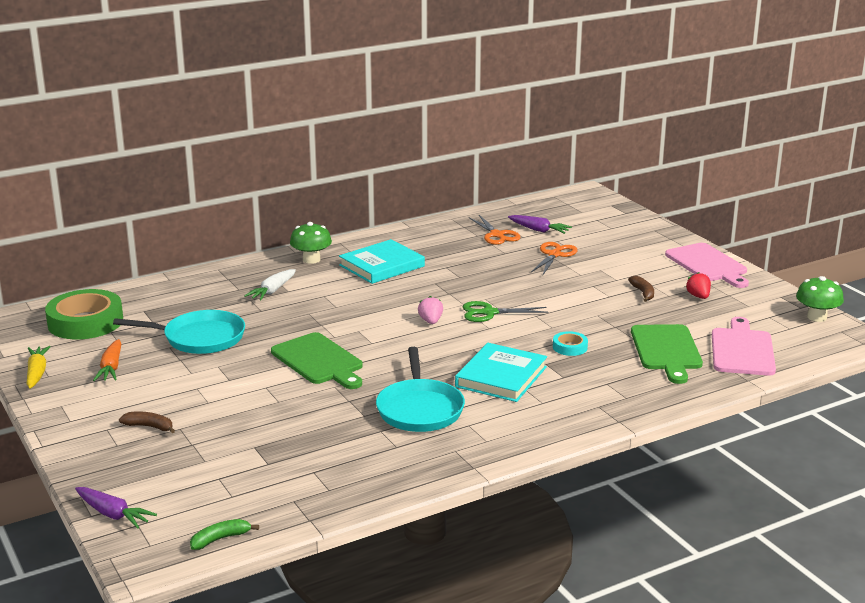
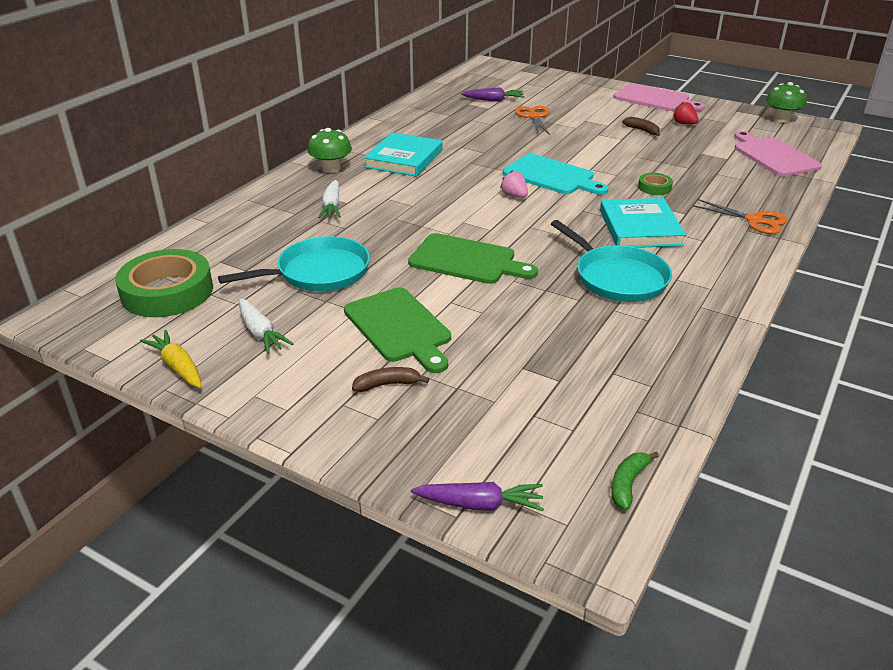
camera: 30 degrees left, 10 degrees up
orange carrot [93,339,121,381] -> white carrot [239,298,293,354]
green scissors [463,301,548,322] -> turquoise cutting board [503,154,608,195]
orange scissors [469,215,521,245] -> orange scissors moved to [693,199,788,234]
turquoise tape [553,331,588,356] -> green tape [638,173,673,195]
green cutting board [631,324,703,384] -> green cutting board moved to [344,287,451,373]

